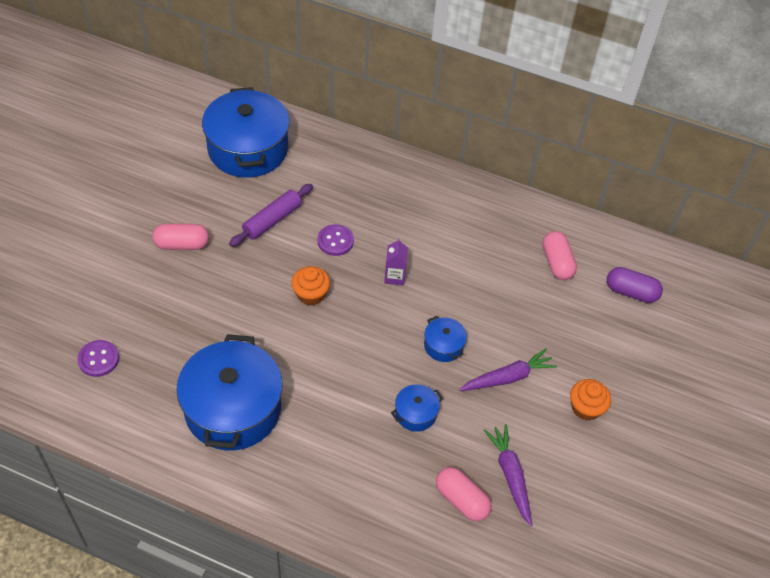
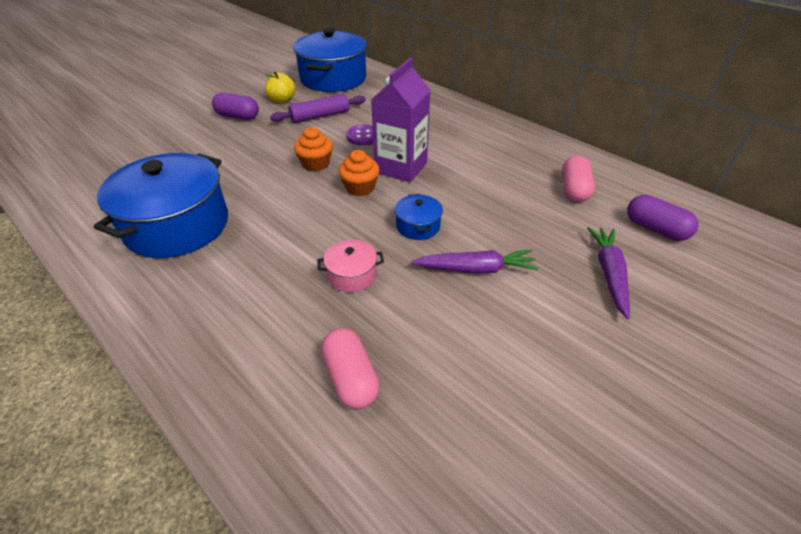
camera: 25 degrees right, 10 degrees down
purple button [77,340,119,377] -> none
pink capsule [153,224,209,250] -> purple capsule [212,92,259,120]
purple carton [384,238,408,286] -> purple carton [371,58,431,182], size x2.02
blue pot [391,384,443,432] -> pink pot [317,240,384,292]
purple carrot [484,424,532,526] -> purple carrot moved to [587,227,630,319]
orange cupcake [570,379,611,421] -> orange cupcake moved to [339,150,379,196]
none -> yellow apple [265,71,295,103]

